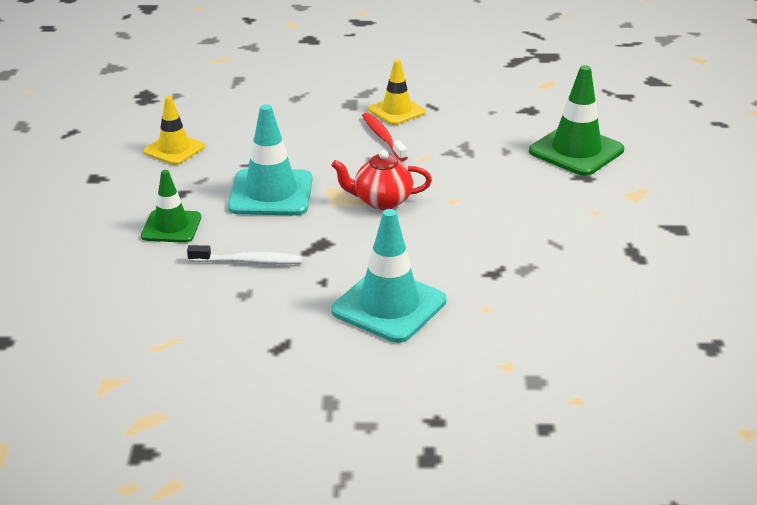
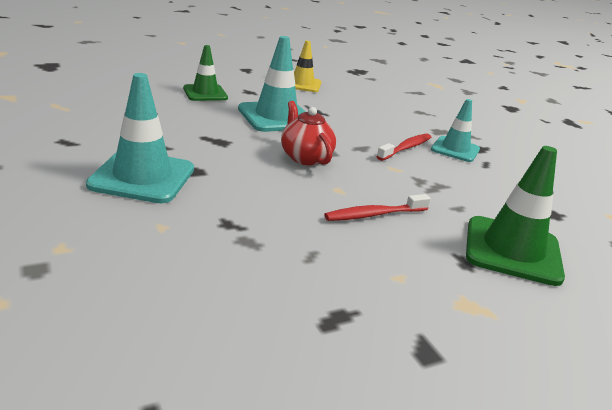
camera: 60 degrees right, 5 degrees down
white toothbrush [187,245,302,264] -> none
yellow traffic cone [368,60,426,125] -> turquoise traffic cone [431,99,480,162]
none -> red toothbrush [324,194,431,221]

